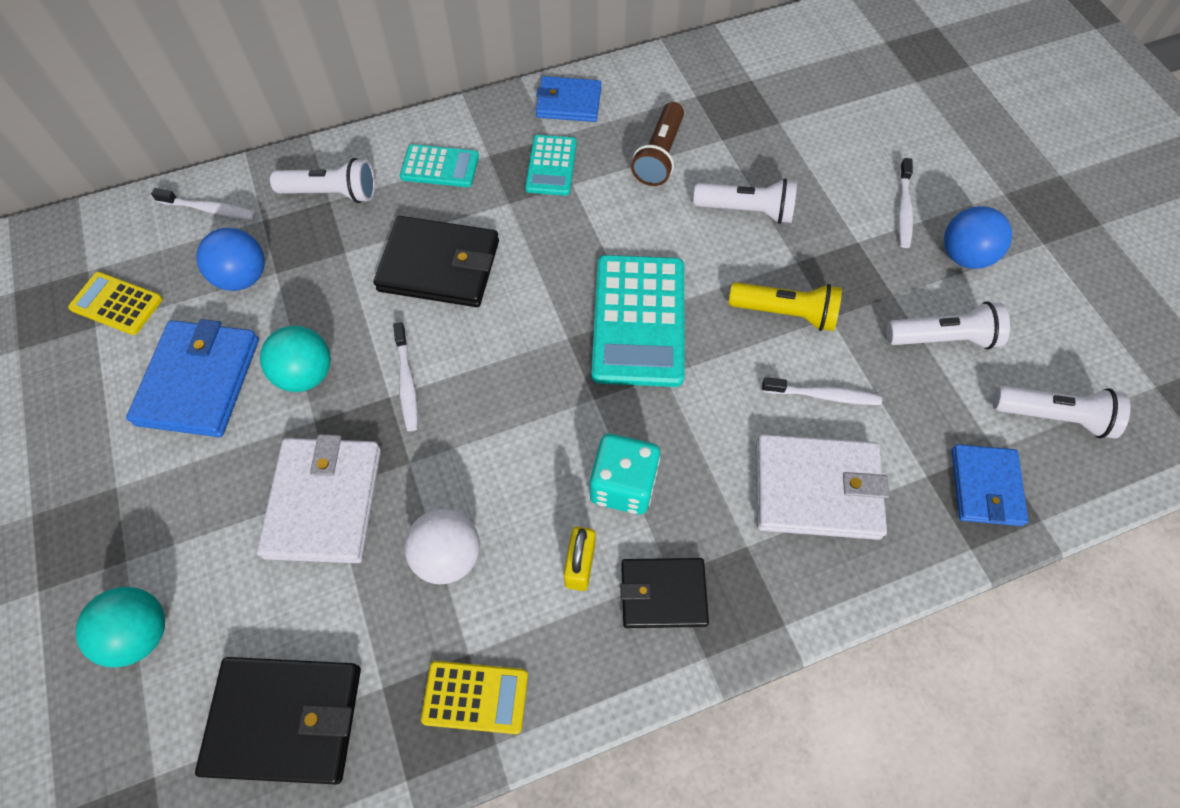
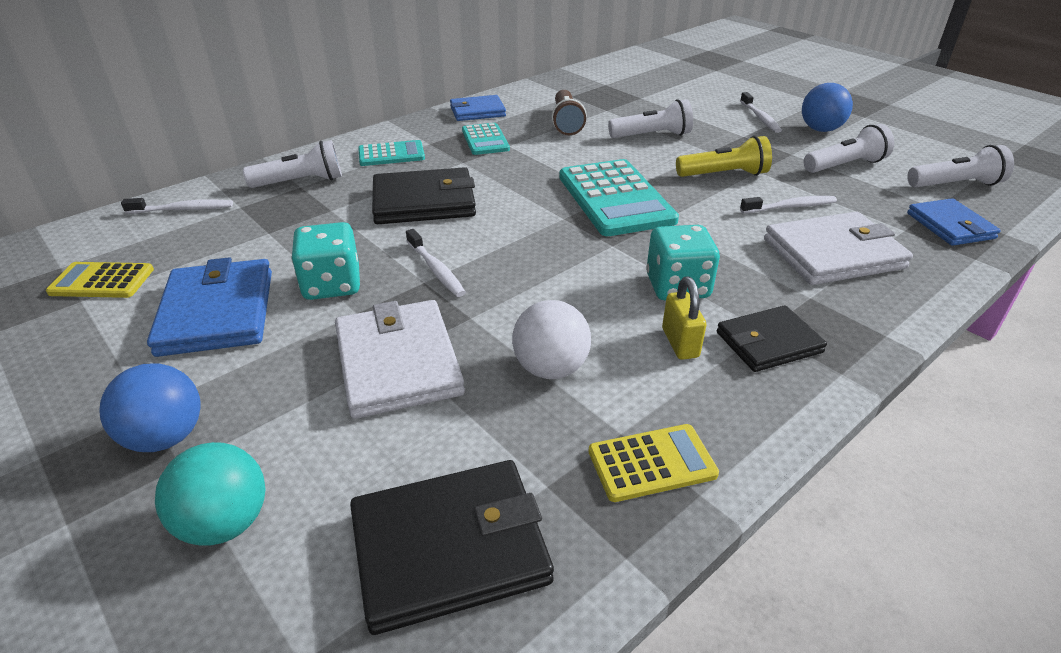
camera: 20 degrees left, 25 degrees down
blue ball [196,228,265,291] -> blue ball moved to [100,363,201,452]
turquoise ball [260,326,331,392] -> turquoise dice [291,222,360,300]

